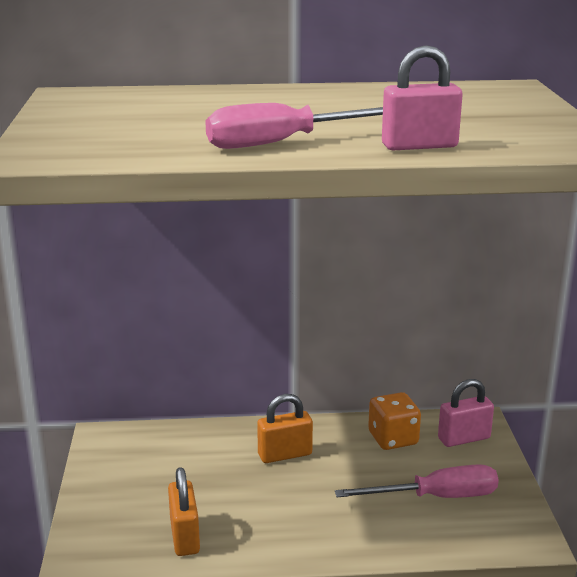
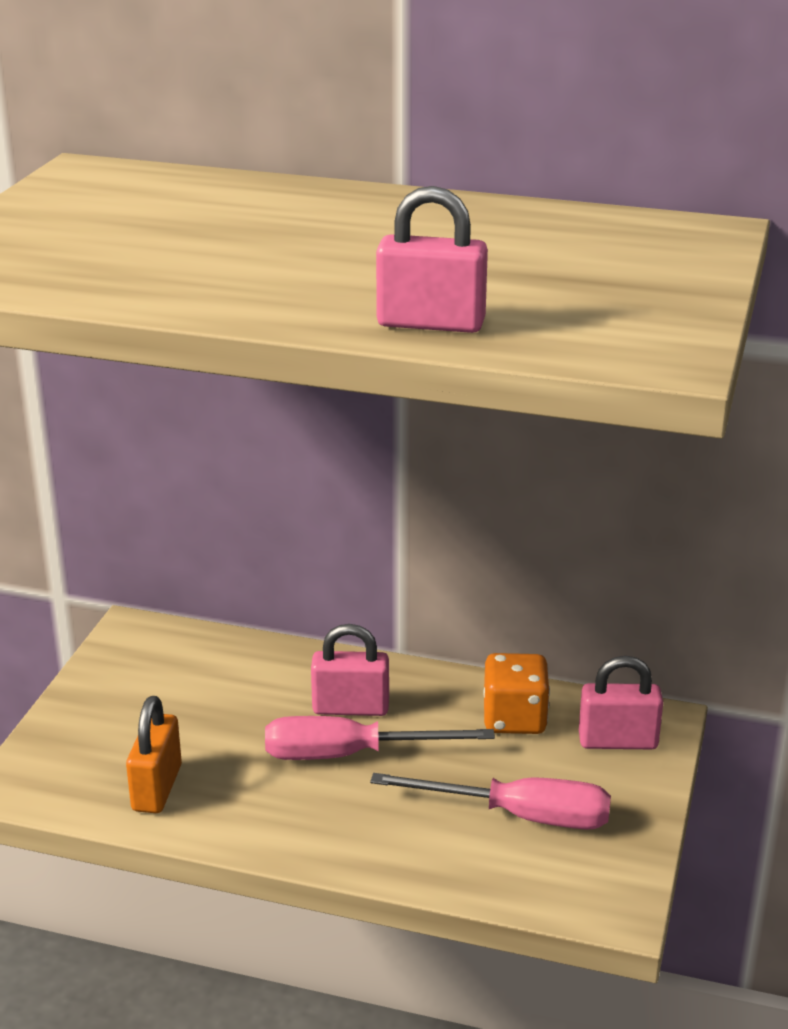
camera: 20 degrees right, 5 degrees up
pink screwdriver [205,103,383,149] -> pink screwdriver moved to [265,716,495,760]
orange padlock [257,394,313,463] -> pink padlock [311,624,389,716]

